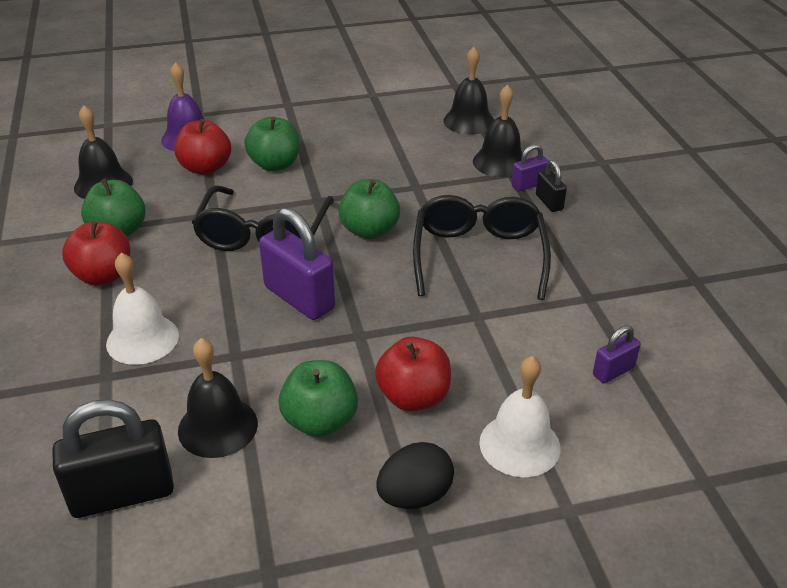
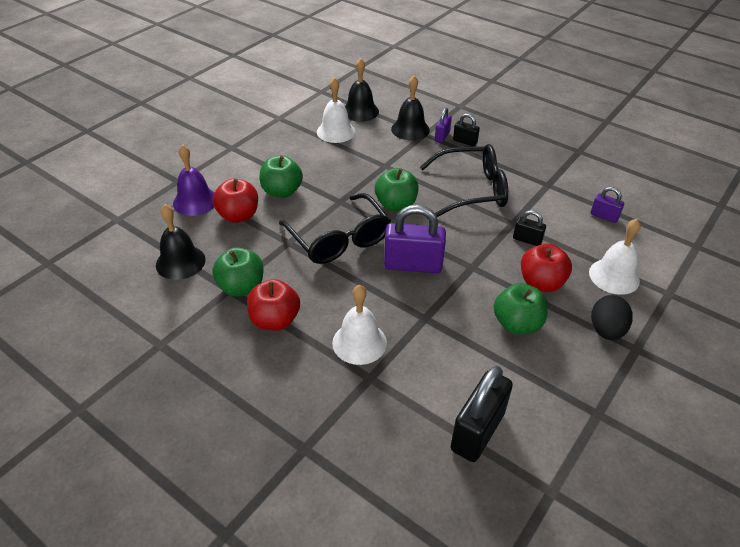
camera: 40 degrees left, 5 degrees up
black bell [178,338,258,458] -> none
black glasses [413,195,551,300] -> black glasses turned 120 degrees clockwise [420,144,508,217]
purple padlock [593,325,641,383] -> purple padlock turned 75 degrees counterclockwise [590,187,624,223]
none -> white bell [317,77,355,143]
none -> black padlock [513,210,546,246]

